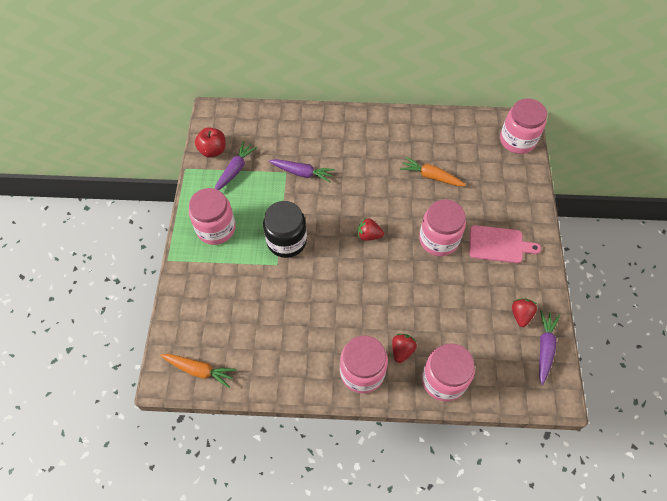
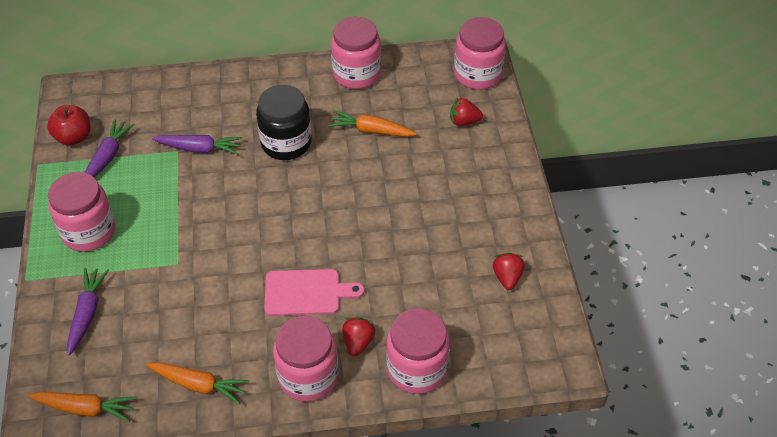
camera: 10 degrees left, 10 degrees down
black jar [263,201,307,258] -> black jar moved to [256,85,311,160]
red strawberry [358,217,384,241] -> red strawberry moved to [450,98,483,126]
pink jar [419,199,466,256] -> pink jar moved to [331,17,381,89]
pink cutting board [469,225,541,263] -> pink cutting board moved to [264,269,364,316]
purple carrot [539,311,560,385] -> purple carrot moved to [67,268,109,355]
none -> orange carrot [146,362,249,404]

